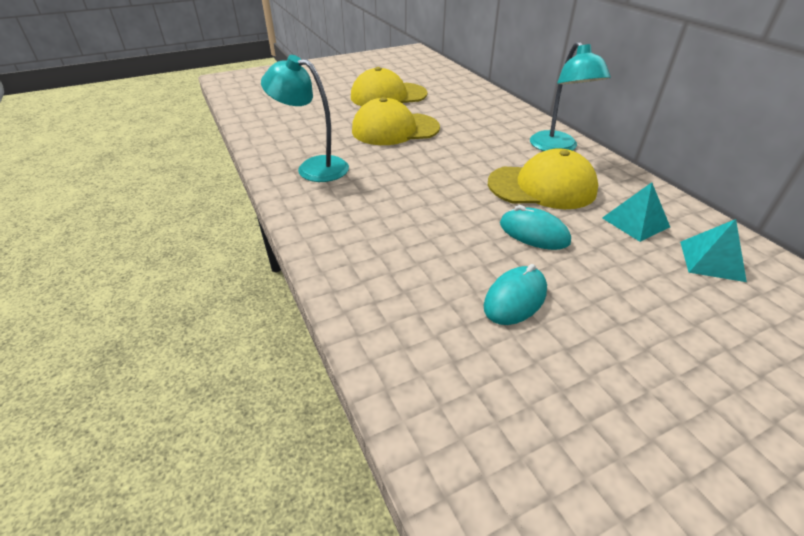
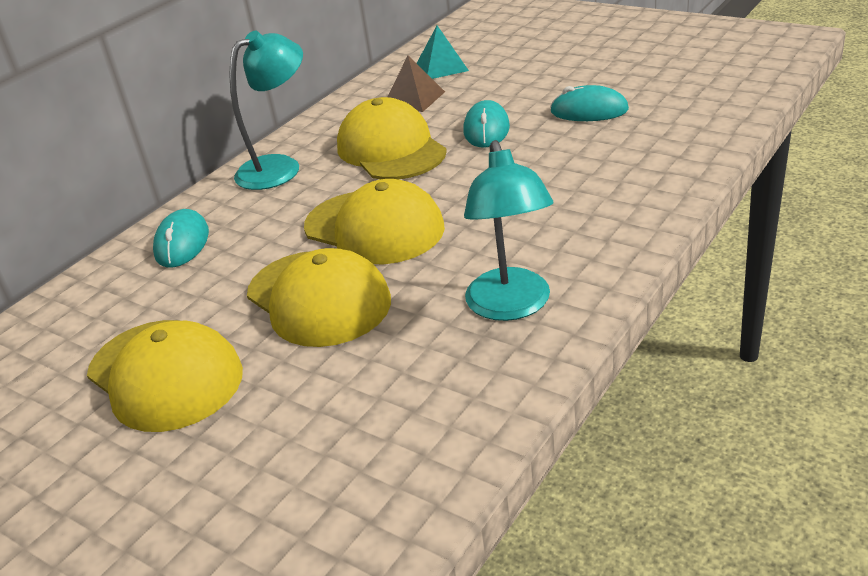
camera: 115 degrees left, 5 degrees down
turquoise pyramid [602,182,670,242] -> brown pyramid [388,56,445,112]
none -> turquoise mouse [153,209,209,268]
none -> yellow cap [304,179,445,264]

